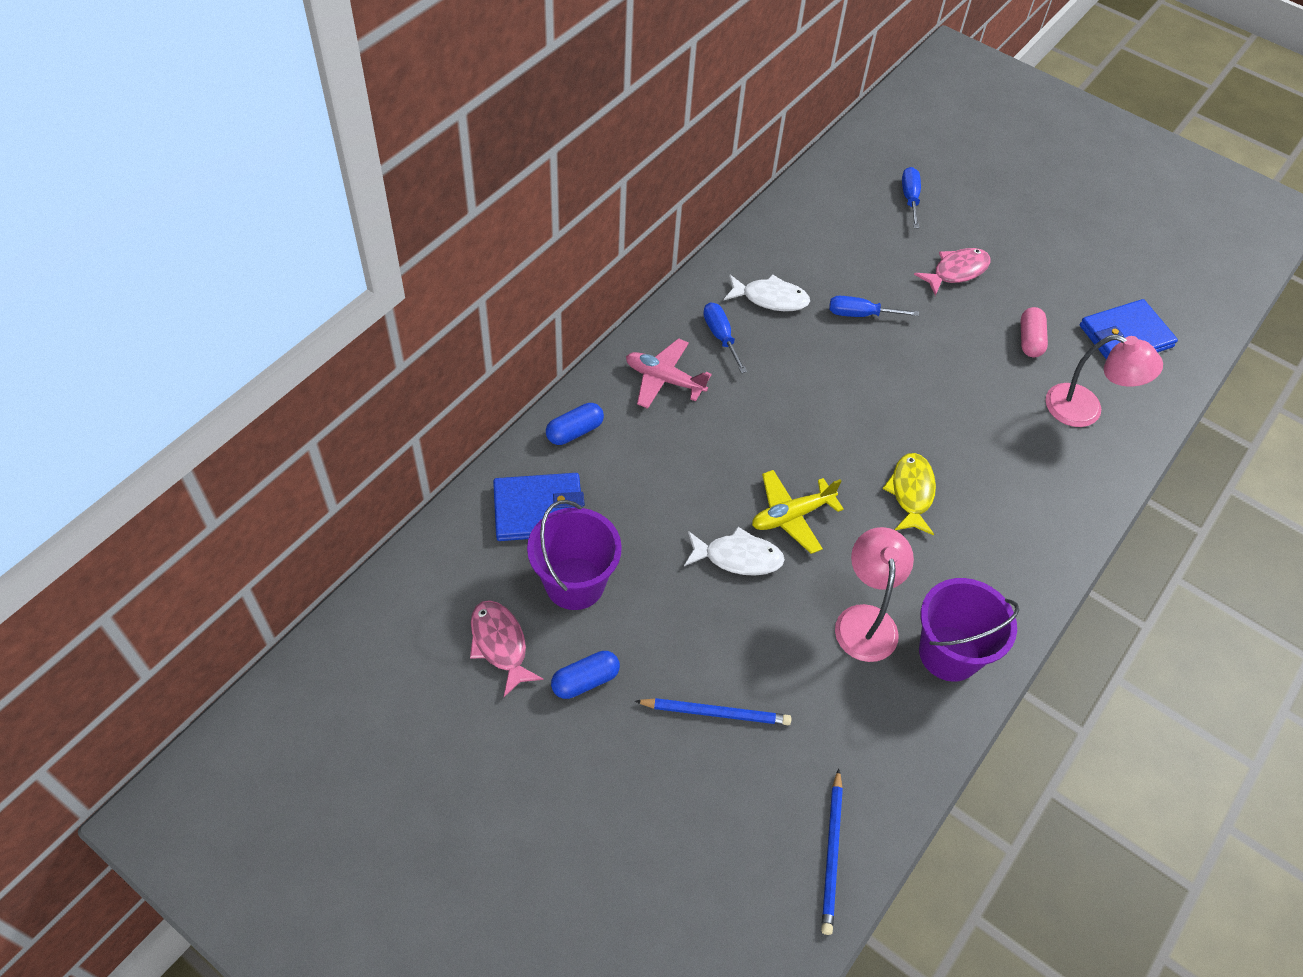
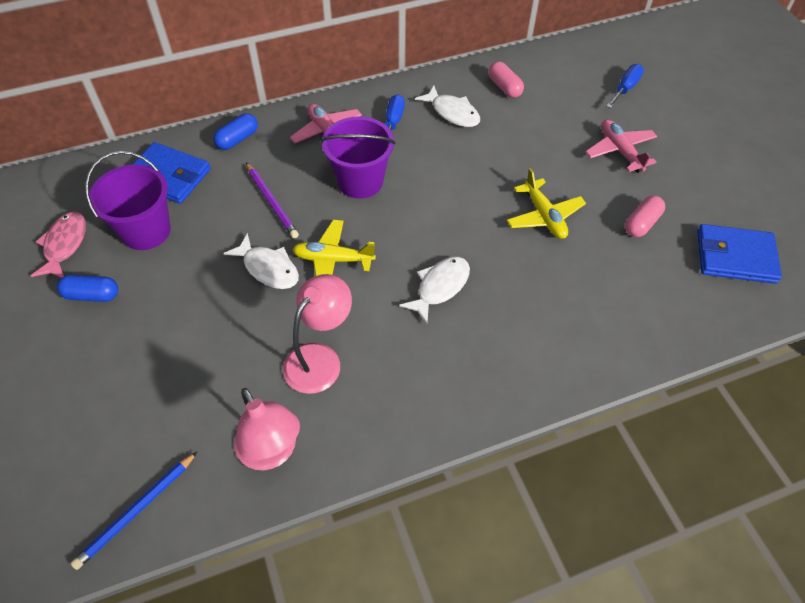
camera: 35 degrees right, 0 degrees up
blue capsule [546,403,604,445] -> blue capsule turned 45 degrees counterclockwise [213,113,258,150]
blue pencil [635,698,791,725] -> none
blue screwdriver [829,296,919,317] -> none
yellow fish [883,453,936,535] -> white fish [399,257,470,324]
pink fish [914,248,991,296] -> pink plane [585,119,658,173]
purple bucket [919,578,1019,682] -> purple bucket moved to [321,116,396,199]
pink lamp [1046,335,1163,427] -> pink lamp moved to [234,388,300,470]
none -> purple pencil [246,163,299,238]
none -> pink capsule [488,61,524,98]
none -> yellow plane [507,168,586,239]

